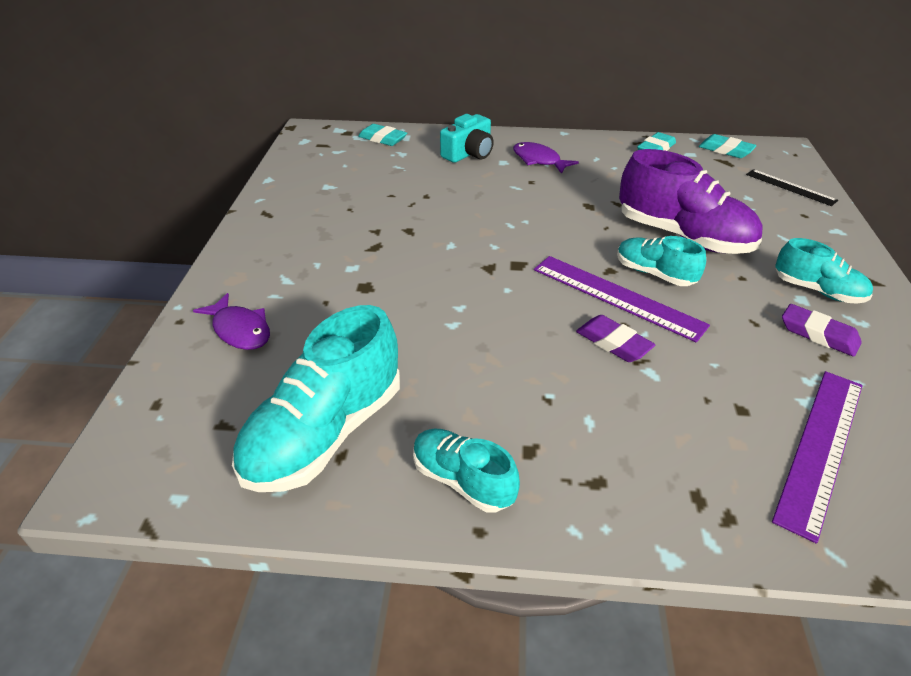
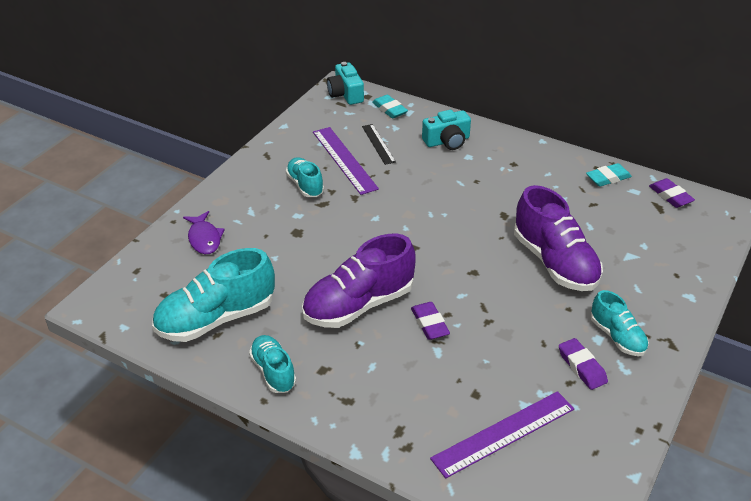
camera: 25 degrees right, 0 degrees up
purple fish [513,142,579,174] -> none
purple ruler [534,256,710,343] -> purple ruler moved to [313,127,379,195]
turquoise shoe [617,236,706,286] -> turquoise shoe moved to [286,157,324,197]
turquoise eraser [699,134,757,158] -> purple eraser [649,178,695,208]
black ruler [746,169,838,206] -> black ruler moved to [362,124,396,165]
none -> purple shoe [302,234,416,328]
none -> turquoise camera [327,62,364,105]

